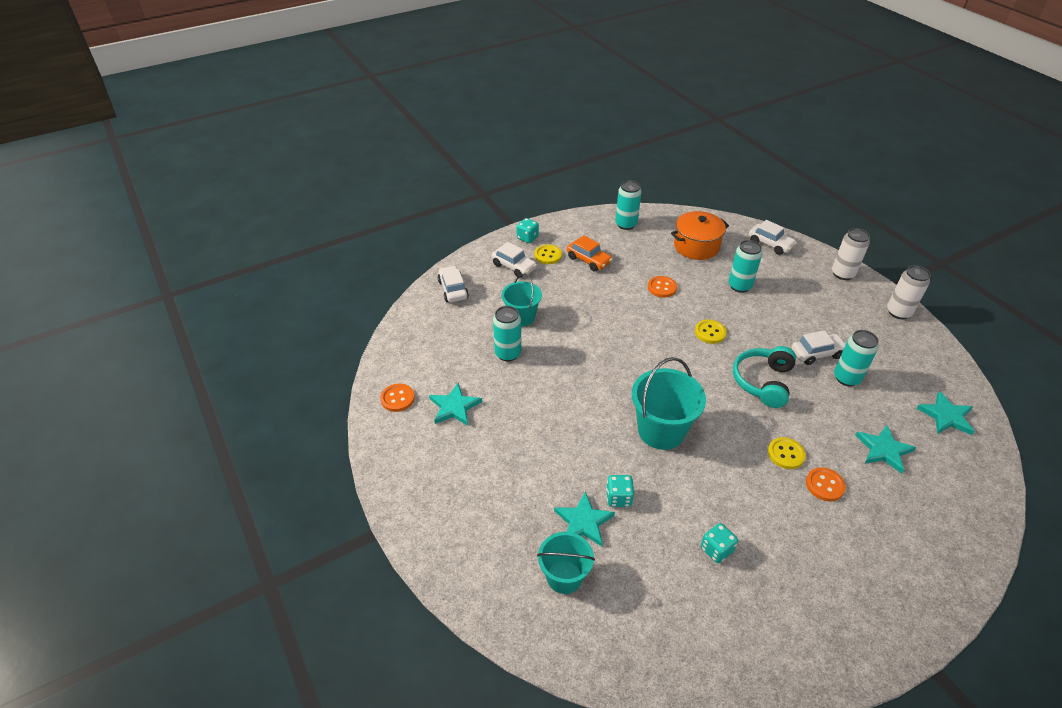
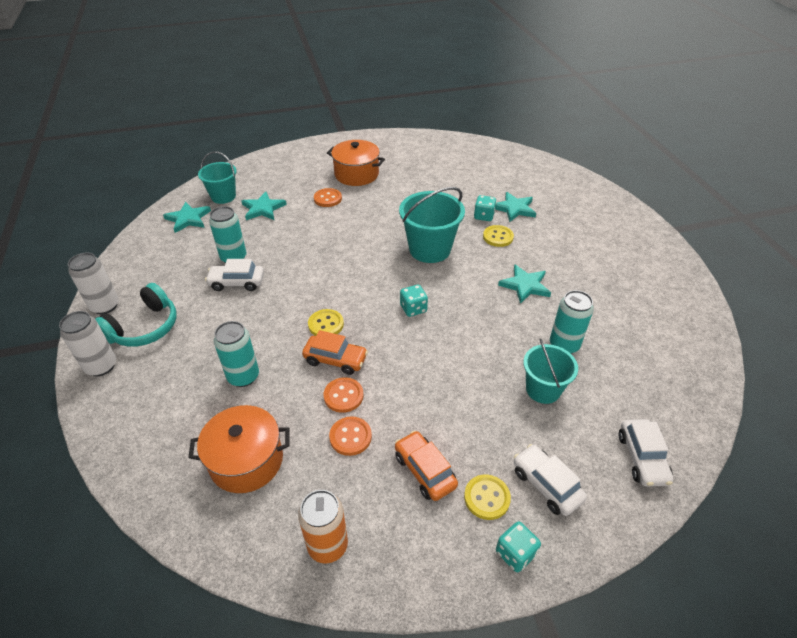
camera: 165 degrees left, 0 degrees up
orange button [380,384,415,412] -> orange button moved to [329,416,372,456]
turquoise star [429,383,482,426] -> turquoise star moved to [498,264,551,304]
turquoise bucket [537,532,595,594] -> turquoise bucket moved to [198,151,237,204]
turquoise can [615,180,642,230] -> orange can [298,490,348,564]
turquoise dice [701,523,738,563] -> turquoise dice moved to [400,285,428,317]
turquoise headphones [733,346,796,408] -> turquoise headphones moved to [95,283,177,347]
white car [749,220,797,255] -> none
yellow button [768,437,806,469] -> yellow button moved to [483,225,514,247]
none -> orange car [302,330,368,375]
none -> orange pot [327,140,385,186]

